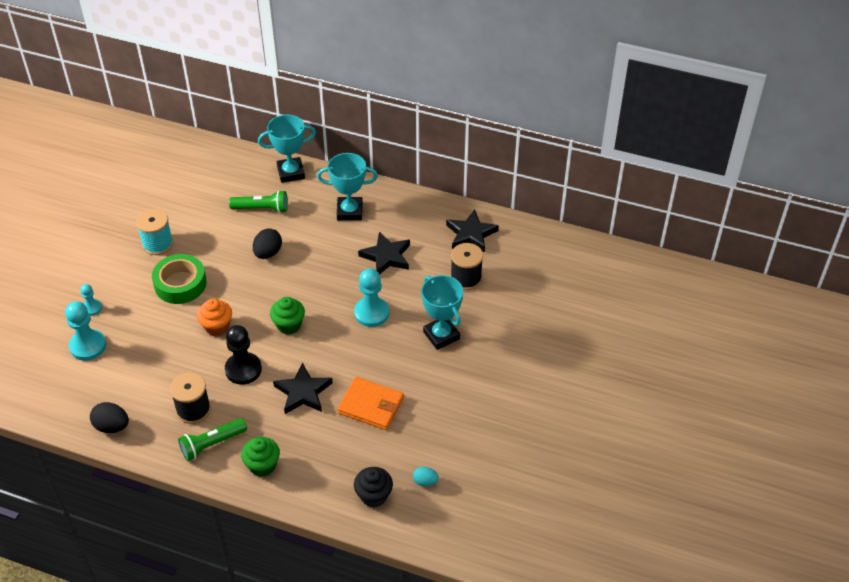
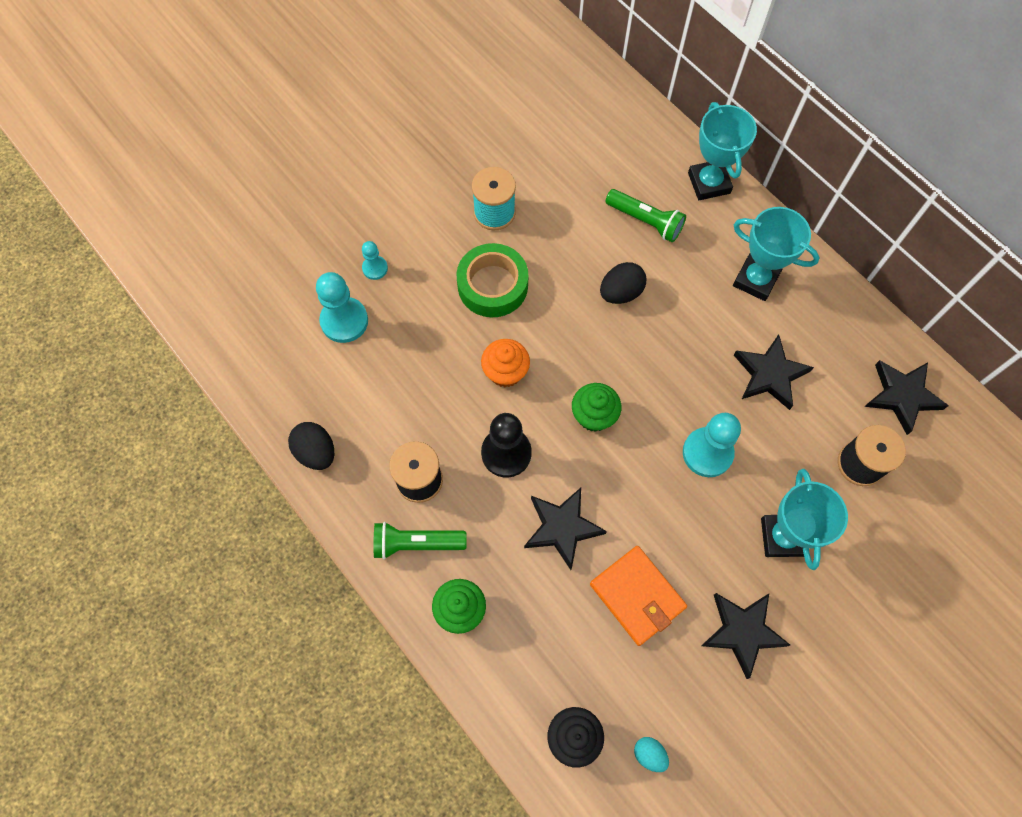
camera: 30 degrees right, 20 degrees up
turquoise trophy [258,115,316,183] -> turquoise trophy turned 60 degrees clockwise [688,102,757,200]
none -> black star [701,593,790,679]

